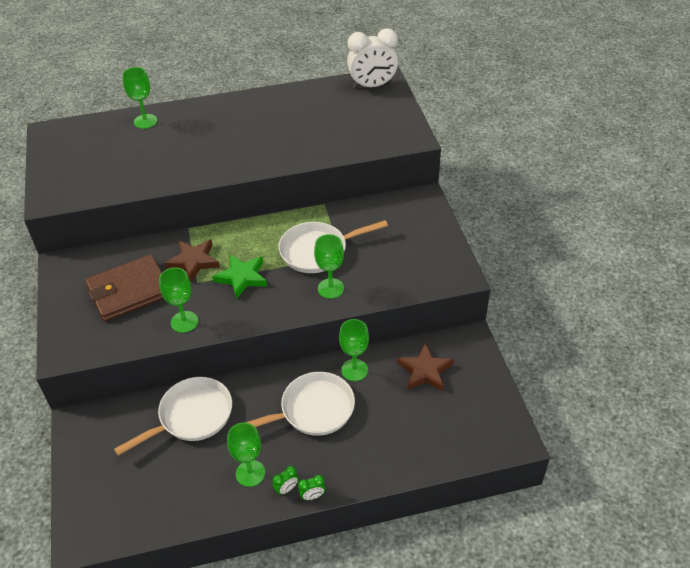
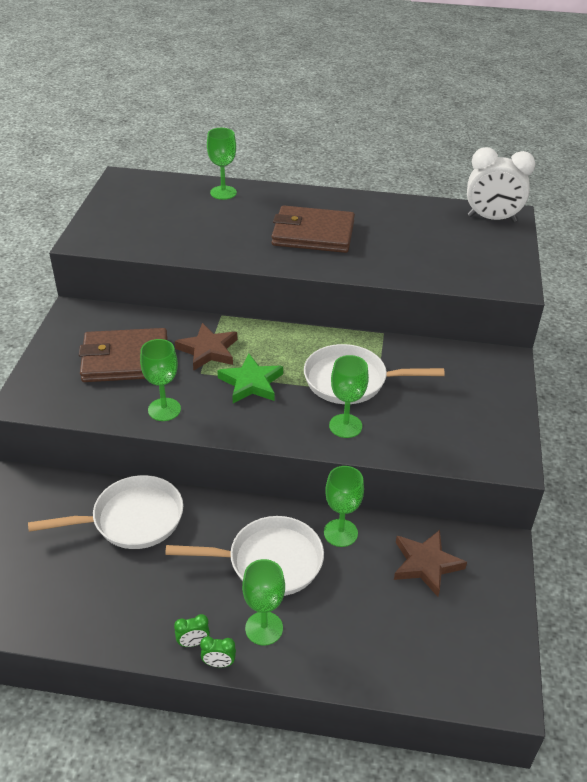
camera: 20 degrees right, 5 degrees down
green goblet [227,422,265,487] -> green goblet moved to [242,559,285,645]
none -> brown wallet [272,205,355,253]

